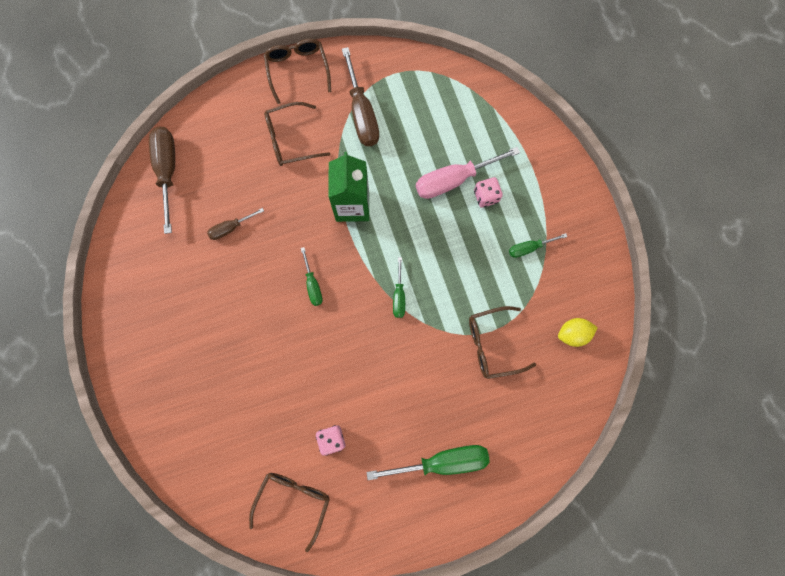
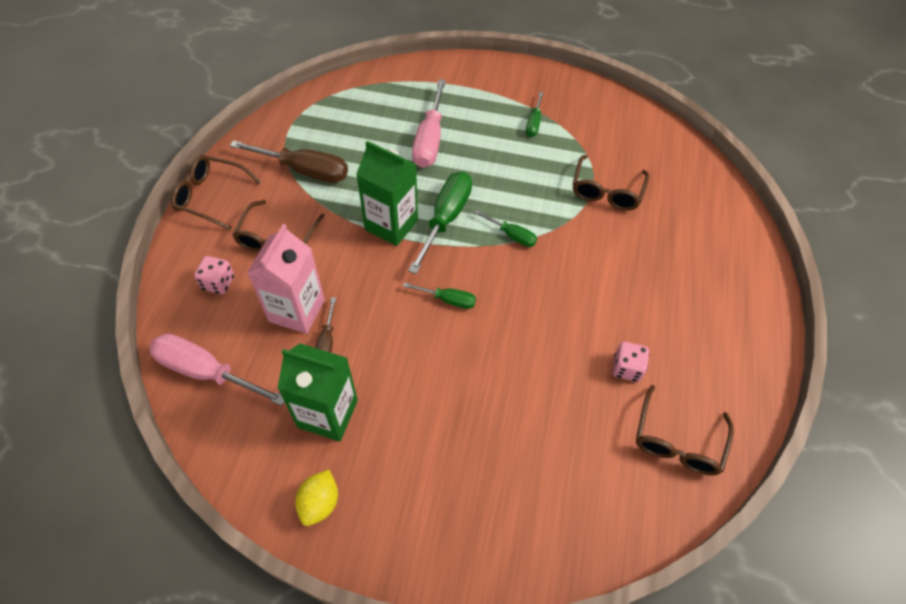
camera: 60 degrees left, 20 degrees down
brown screwdriver [149,126,175,234] -> pink screwdriver [149,334,285,406]
brown glasses [249,473,329,552] -> brown glasses turned 120 degrees counterclockwise [636,385,734,476]
green screwdriver [366,445,490,480] -> green screwdriver moved to [408,172,472,274]
pink dice [474,177,503,208] -> pink dice moved to [194,256,234,294]
yellow lemon [558,318,598,347] -> yellow lemon moved to [295,470,338,526]
none -> pink carton [247,224,325,334]
none -> green carton [277,344,358,441]

